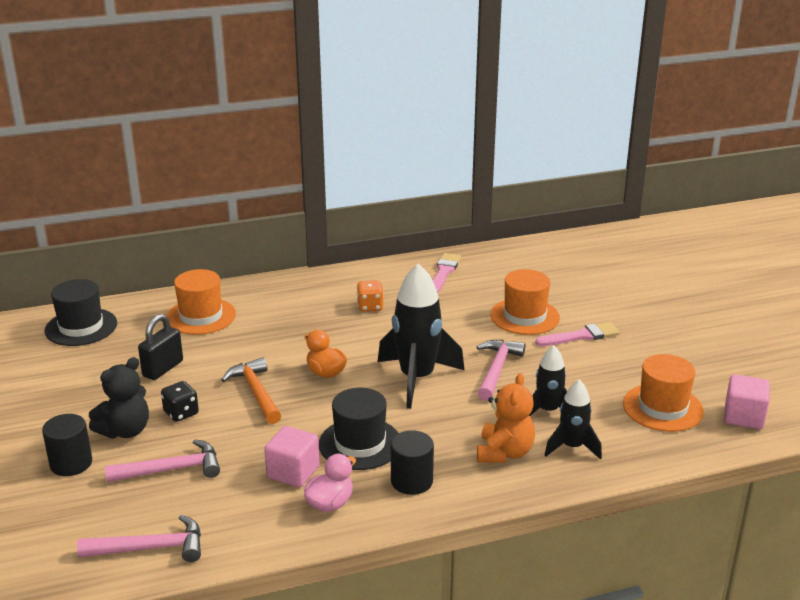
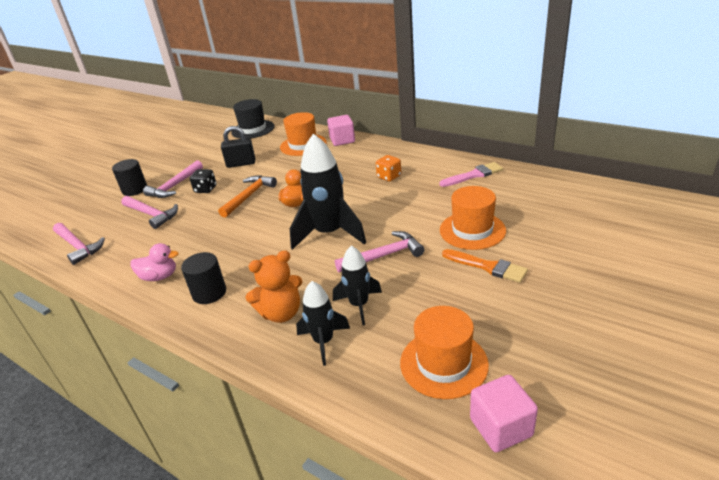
camera: 55 degrees right, 5 degrees up
black teddy bear [89,357,149,439] -> pink hammer [143,160,203,198]
pink cube [264,426,320,488] -> pink cube moved to [327,115,355,146]
black hat [319,388,399,470] -> none
pink brush [535,322,620,346] -> orange brush [442,249,528,283]

